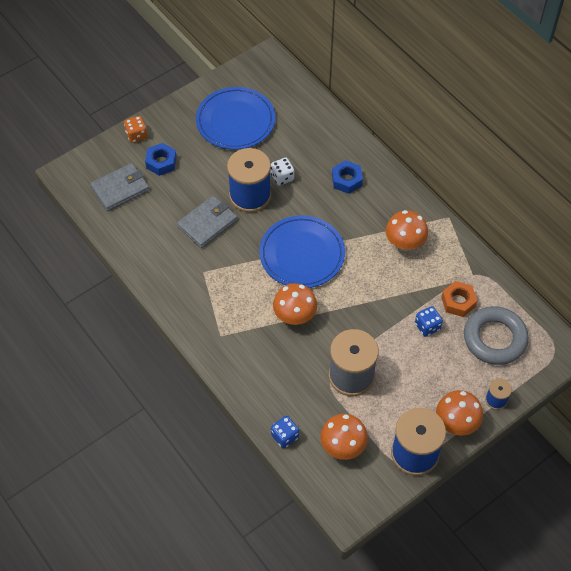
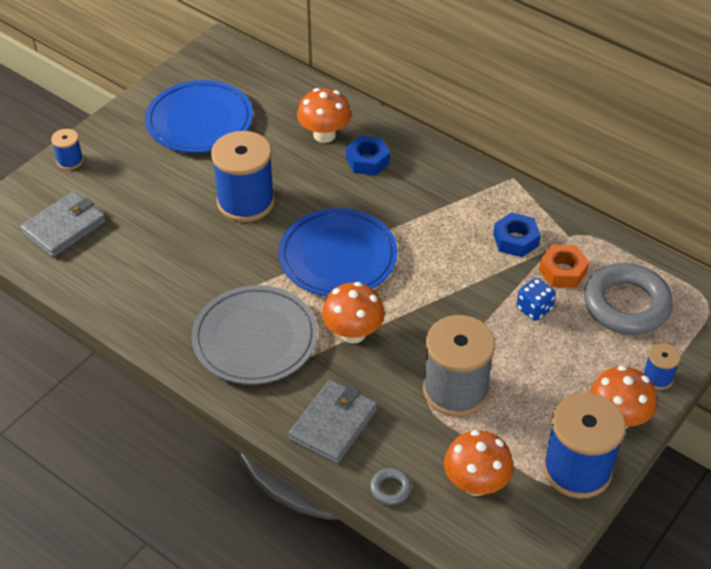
camera: 15 degrees left, 10 degrees down
orange dice [124,116,147,143] -> blue spool [51,129,83,170]
blue nut [145,143,177,176] -> blue nut moved to [493,212,541,257]
grey wallet [177,195,238,248] -> grey wallet moved to [288,380,377,464]
white dice [271,158,294,186] -> none
blue dice [271,416,299,448] -> grey ring [370,468,411,505]
orange mushroom [386,210,428,251] -> orange mushroom moved to [297,88,351,143]
none -> grey plate [191,285,318,384]

